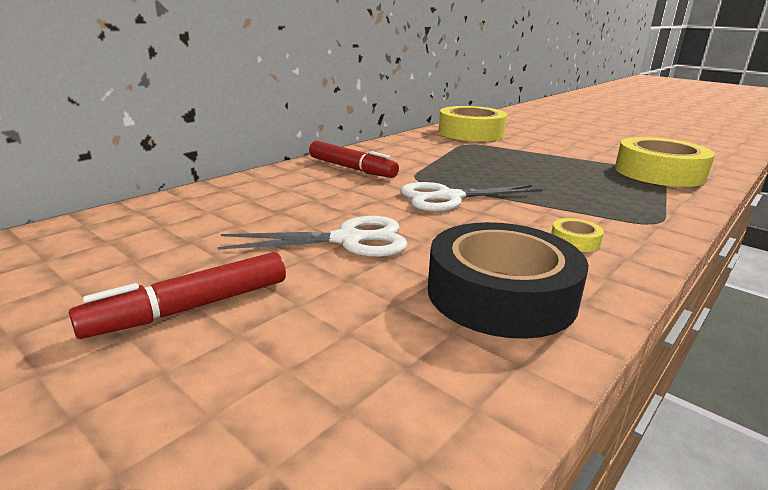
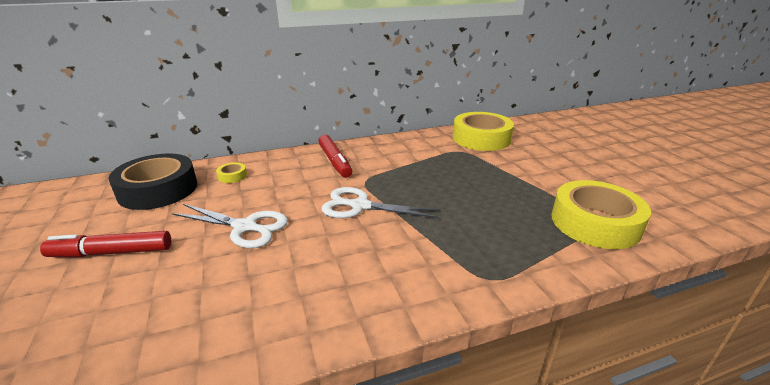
camera: 30 degrees right, 5 degrees up
black tape [428,222,589,339] -> black tape moved to [108,153,197,210]
yellow tape [551,218,604,252] -> yellow tape moved to [216,162,247,183]

